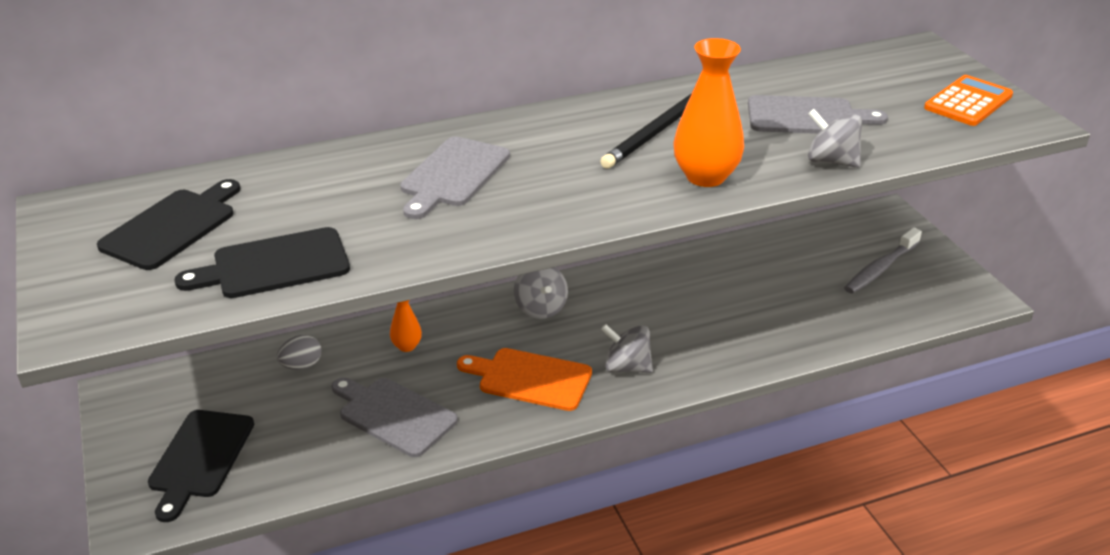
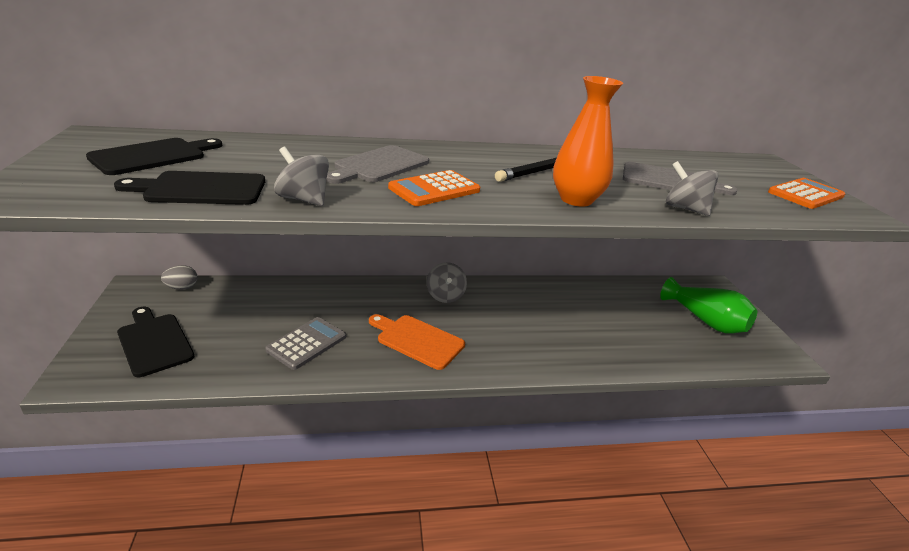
camera: 10 degrees right, 5 degrees down
black cutting board [148,410,254,522] -> black cutting board turned 120 degrees clockwise [117,307,194,377]
grey egg [276,335,321,370] -> grey egg moved to [161,265,198,290]
grey cutting board [331,377,458,457] -> grey calculator [265,317,346,370]
orange vase [390,300,422,352] -> none
grey spinning top [601,324,653,373] -> grey spinning top moved to [274,146,329,206]
grey toothbrush [844,227,922,294] -> green vase [660,277,757,334]
none -> orange calculator [388,170,480,206]

